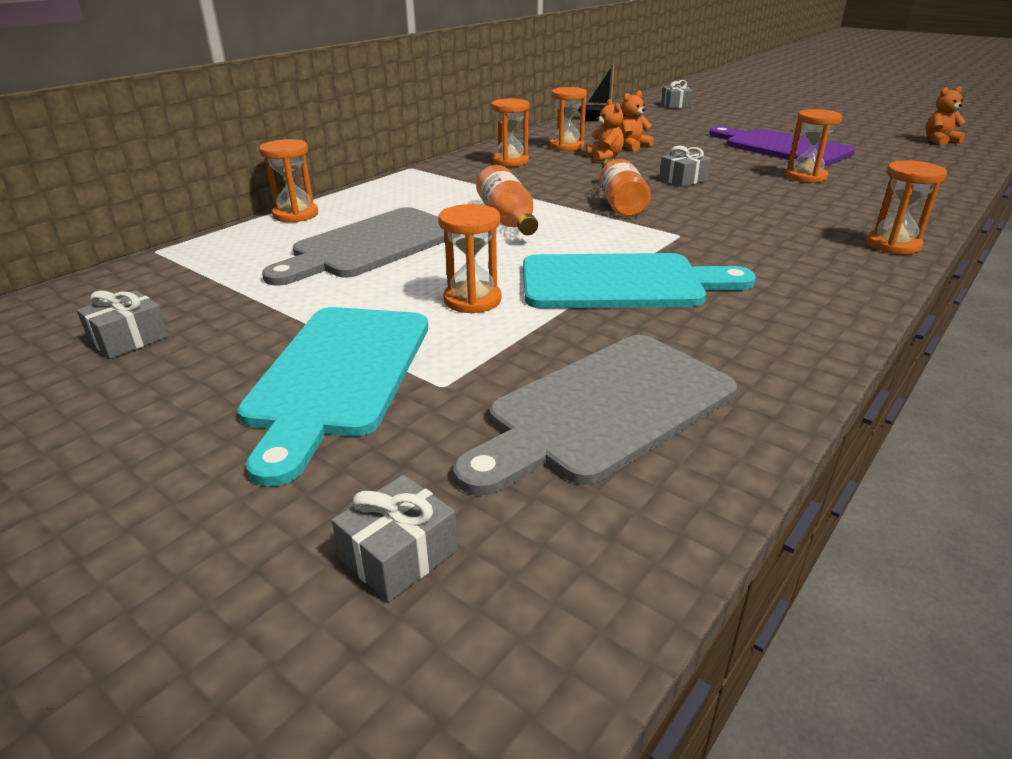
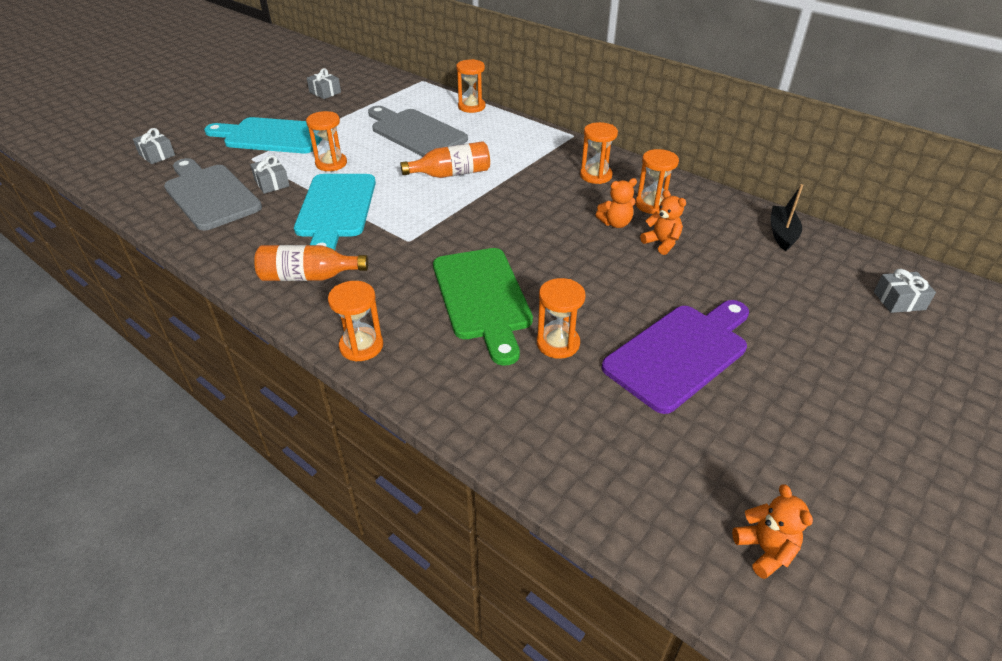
camera: 90 degrees right, 10 degrees up
orange bottle [599,157,651,217] -> orange bottle moved to [254,245,368,281]
grey gift [659,146,711,187] -> grey gift moved to [250,155,290,194]
none -> green cutting board [433,248,533,366]

